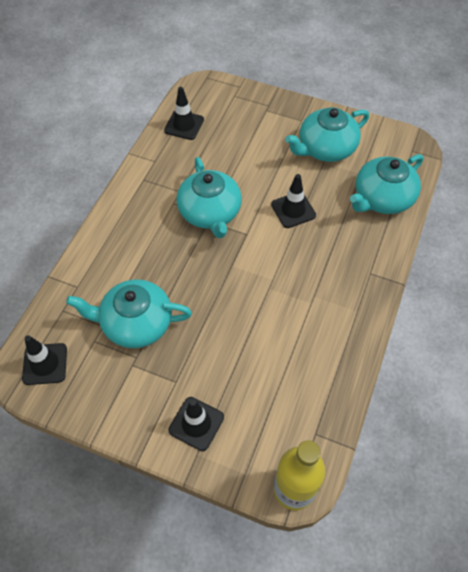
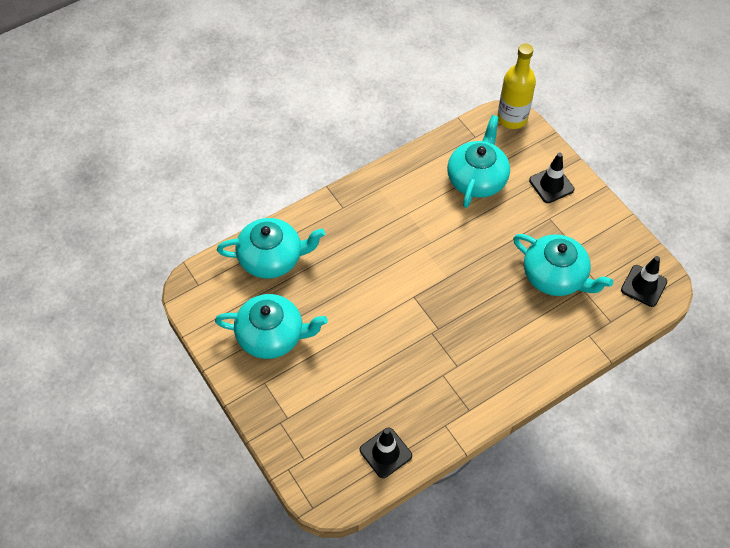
camera: 145 degrees left, 0 degrees up
turquoise teapot [176,157,242,238] -> turquoise teapot moved to [447,115,510,208]
black traffic cone [271,174,316,228] -> none

